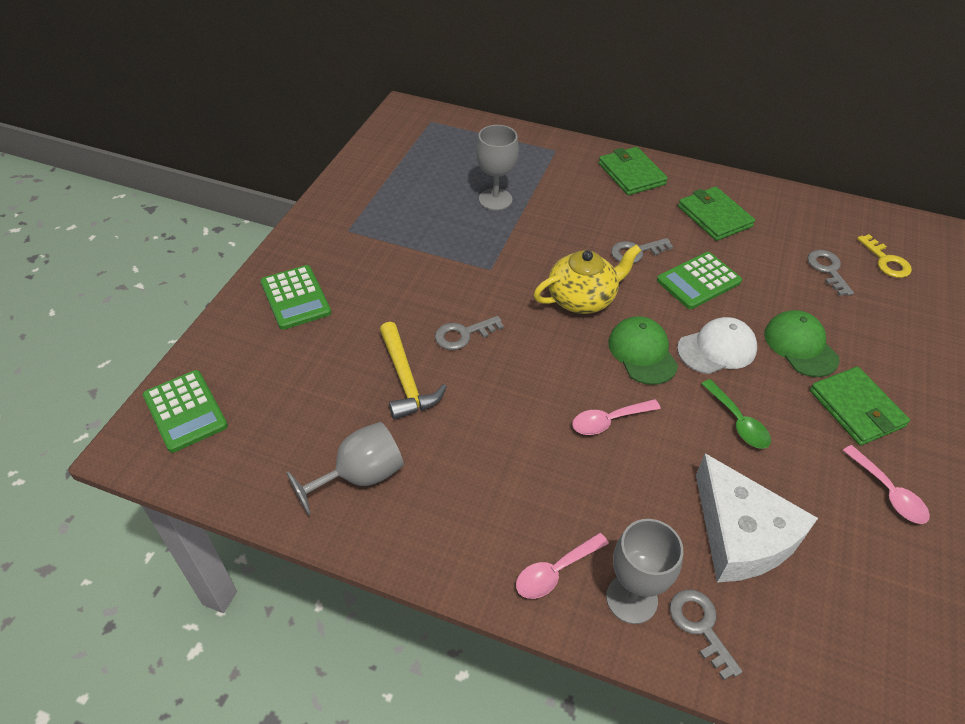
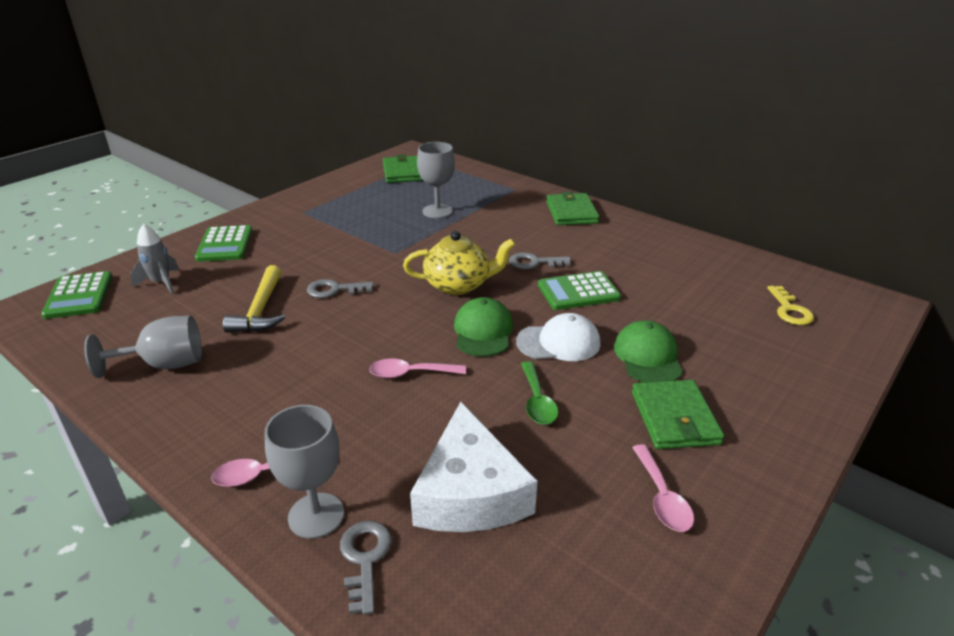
camera: 20 degrees right, 15 degrees down
green wallet [678,187,755,241] -> green wallet moved to [383,155,423,183]
grey key [807,250,854,296] -> none
none -> grey rocket [130,224,179,294]

